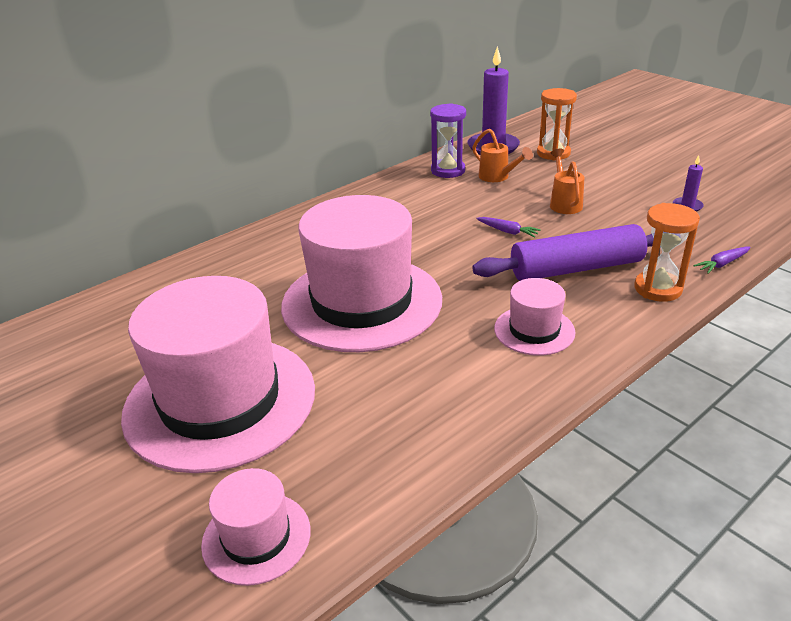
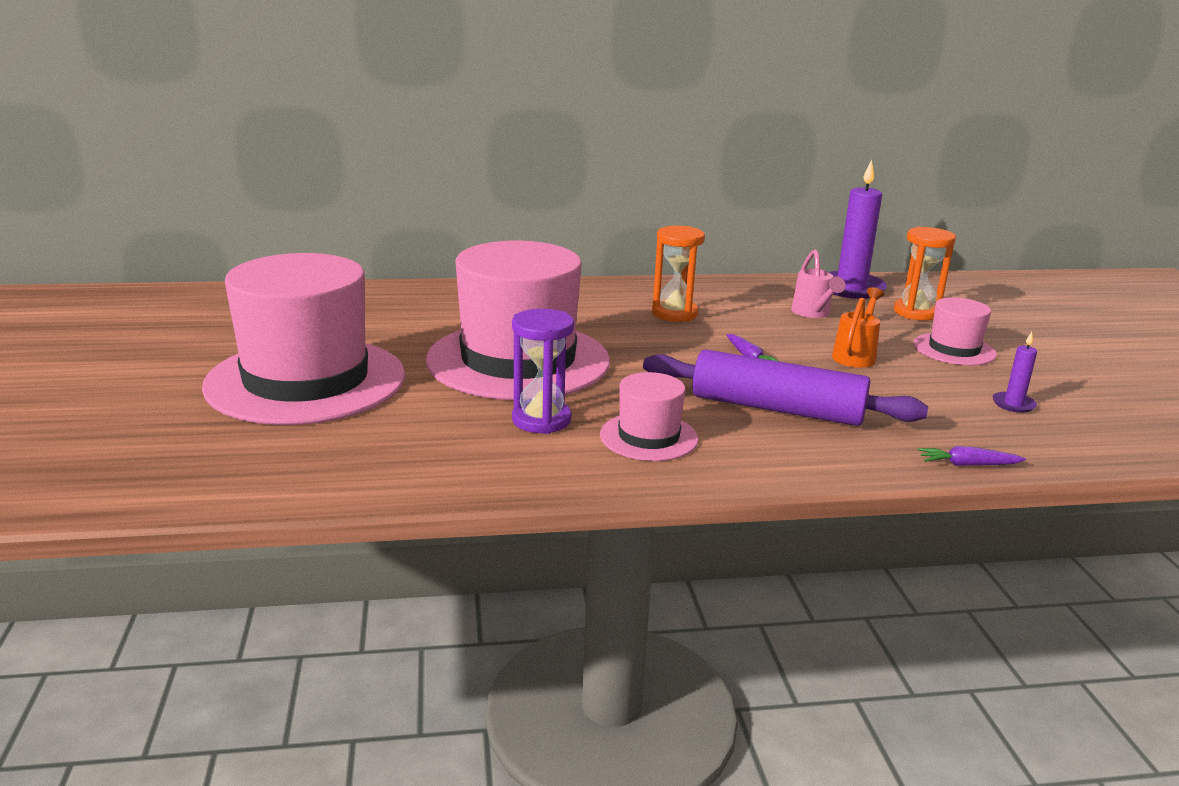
camera: 30 degrees right, 10 degrees down
pink hat [201,468,311,586] -> pink hat moved to [913,297,997,365]
purple hourglass [430,103,466,178] -> purple hourglass moved to [512,309,574,434]
orange watering can [472,129,533,182] -> pink watering can [791,249,846,318]
orange hourglass [634,203,700,302] -> orange hourglass moved to [652,226,705,322]

